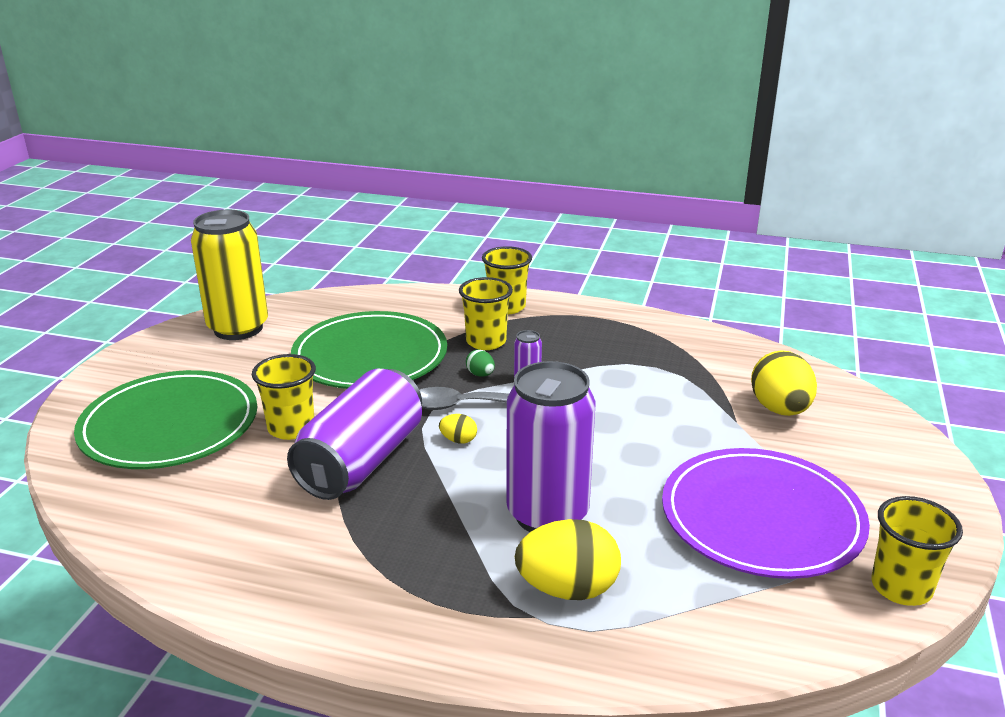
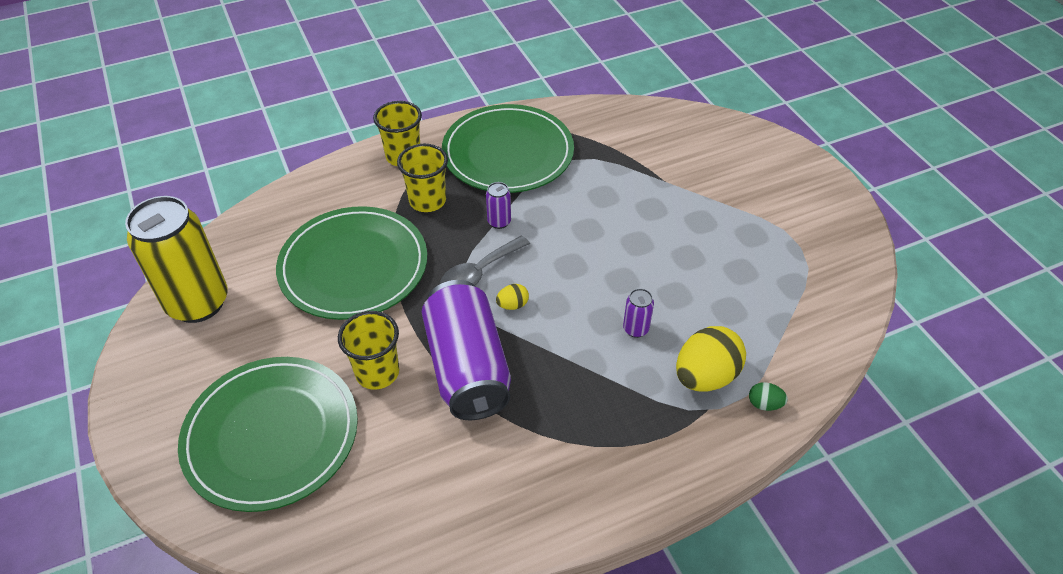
camera: 40 degrees left, 20 degrees up
green egg [466,349,495,377] -> green egg moved to [749,382,788,411]
purple can [506,361,596,532] -> purple can [623,288,654,338], size x0.40
purple plate [662,448,870,579] -> none
yellow egg [751,350,817,416] -> none
yellow cup [871,496,963,606] -> none
none -> green plate [442,104,574,193]

